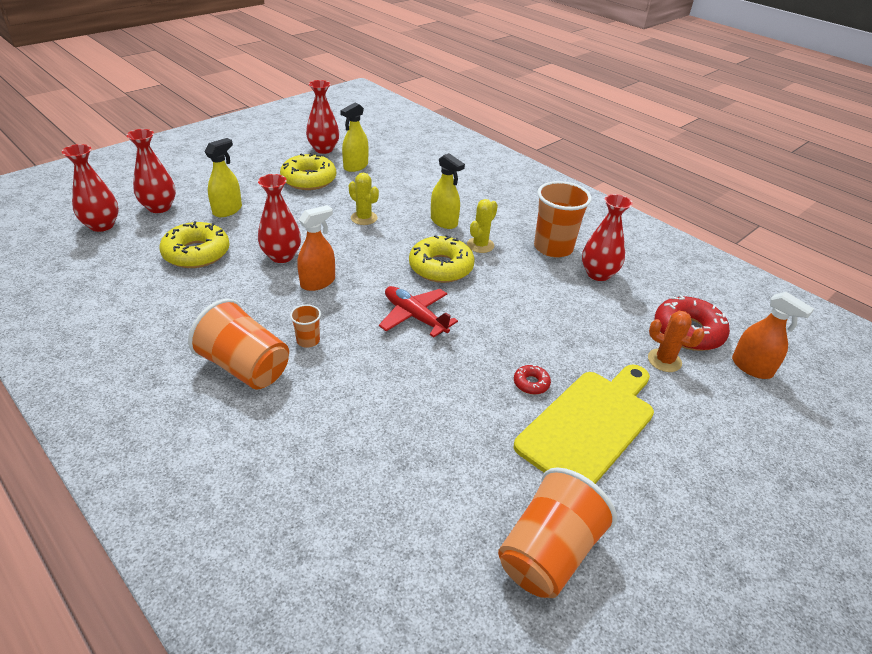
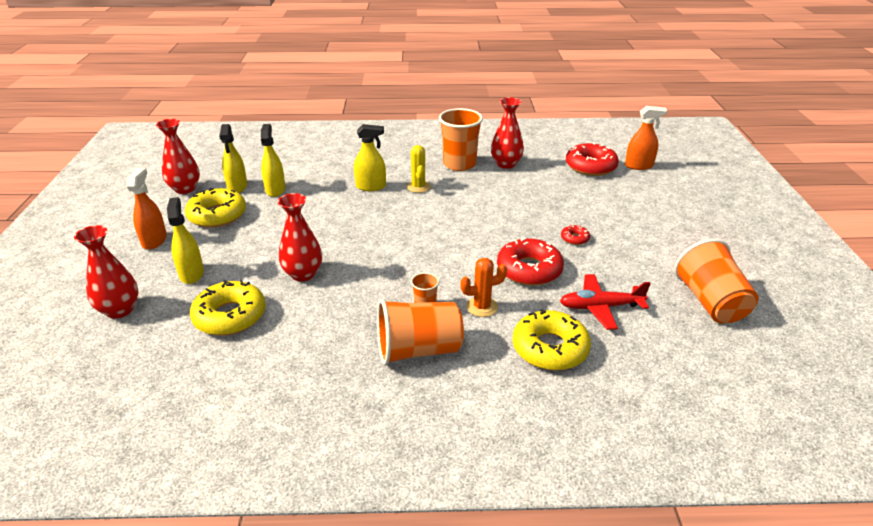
camera: 45 degrees left, 5 degrees down
red vase [62,144,119,232] -> none
orange spray bottle [297,205,335,291] -> orange spray bottle moved to [126,168,167,250]
yellow cactus [349,173,379,225] -> none
red plane [379,286,458,338] -> red plane moved to [560,274,651,330]
yellow donut [409,235,475,283] -> yellow donut moved to [513,309,591,370]
yellow cutting board [514,365,654,484] -> none
orange cactus [648,311,705,372] -> orange cactus moved to [460,258,507,317]
none -> yellow spray bottle [261,124,285,197]
none -> red donut [497,237,564,286]

